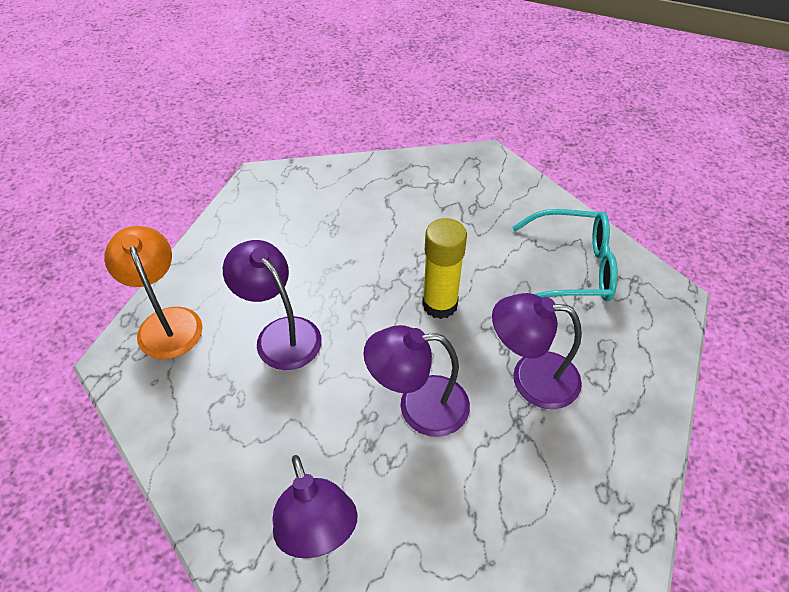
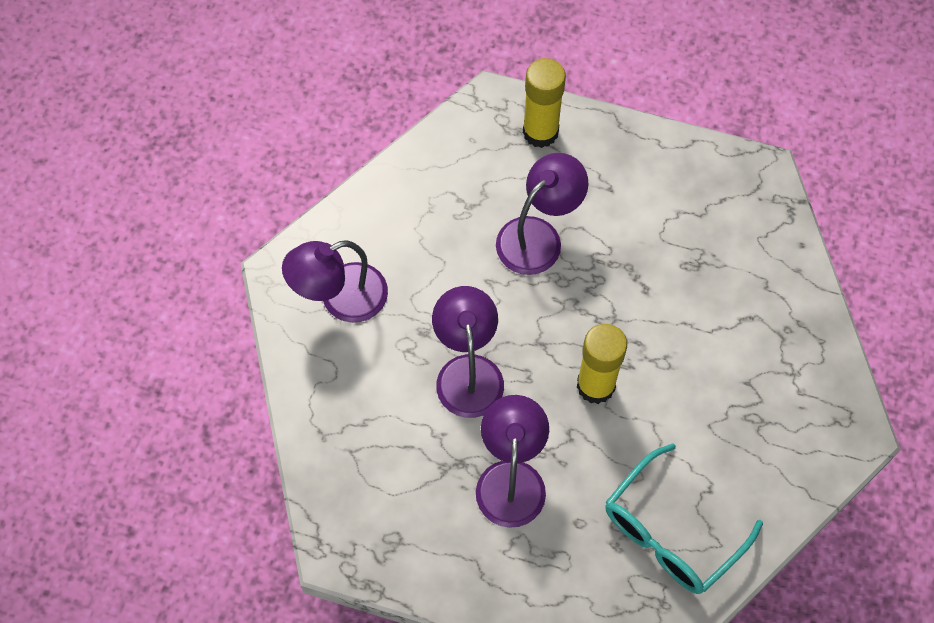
camera: 85 degrees right, 15 degrees up
orange lamp [104,226,203,359] -> yellow glue stick [523,58,566,148]
turquoise glasses [512,209,618,302] -> turquoise glasses turned 45 degrees clockwise [605,443,763,594]

